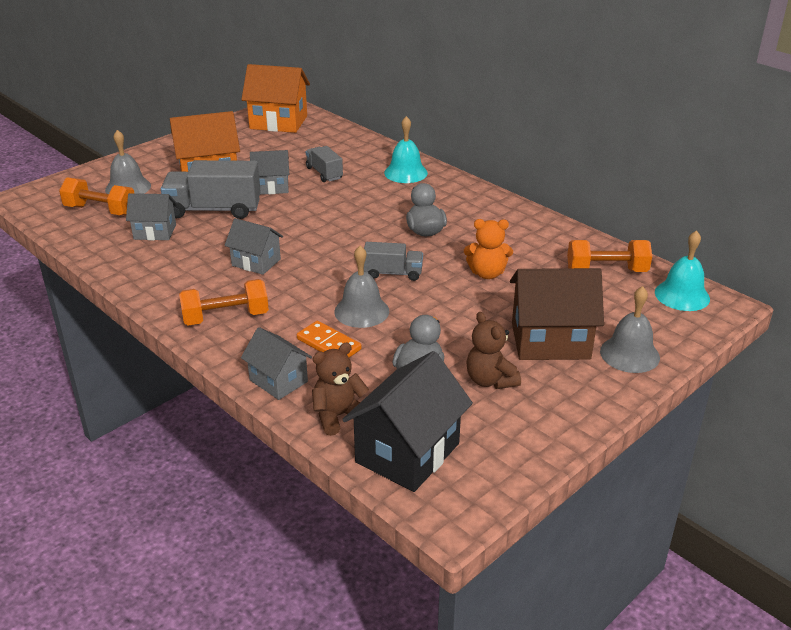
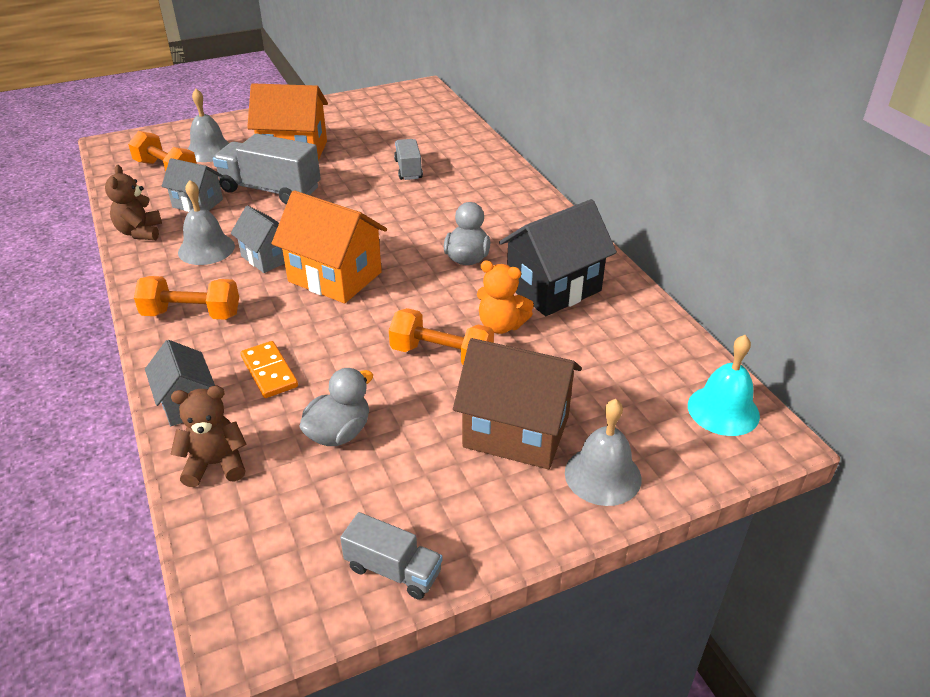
camera: 20 degrees right, 5 degrees up
orange house [241,64,310,133] -> orange house moved to [271,190,387,303]
grey house [250,150,289,195] -> none
grey bell [334,246,389,328] -> grey bell moved to [178,180,235,265]
black house [342,351,473,492] -> black house moved to [499,199,617,316]
grey truck [364,242,423,281] -> grey truck moved to [340,512,443,599]
turquoise bell [384,116,428,183] -> none
brown teddy bear [466,312,521,389] -> brown teddy bear moved to [105,165,162,240]
orange dumbbell [567,240,652,272] -> orange dumbbell moved to [389,308,494,365]

